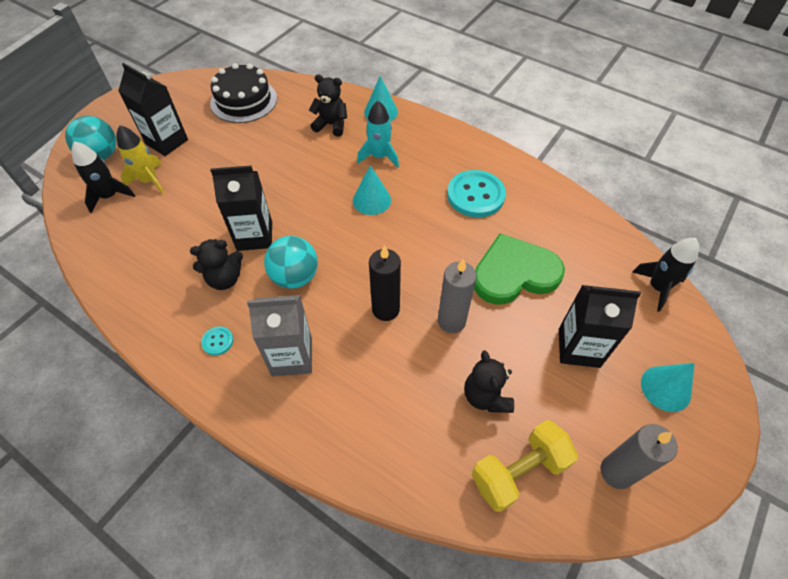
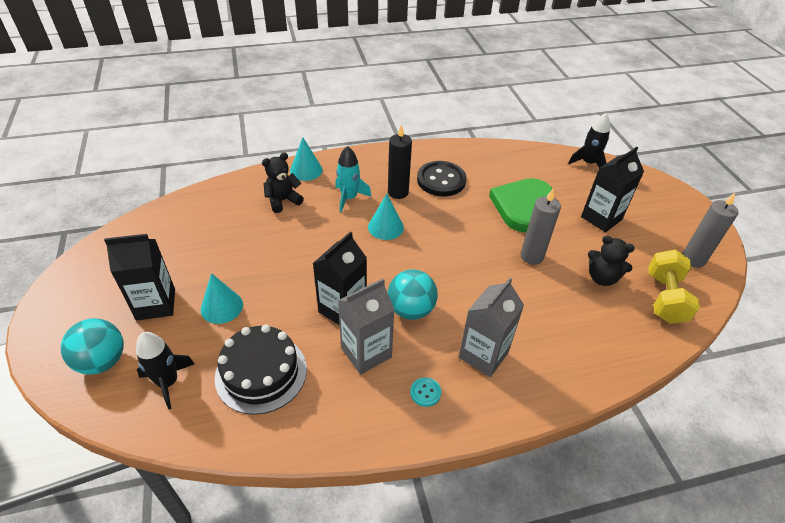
camera: 50 degrees left, 10 degrees down
yellow rocket [117,125,164,194] -> none
black teddy bear [190,239,243,290] -> grey carton [338,279,395,375]
black cake [210,63,277,123] -> black cake moved to [215,324,307,415]
black candle [369,245,401,321] -> black candle moved to [388,124,412,199]
turquoise button [447,170,506,218] -> black button [417,161,467,196]
turquoise cone [641,363,695,412] -> turquoise cone moved to [201,273,243,324]

